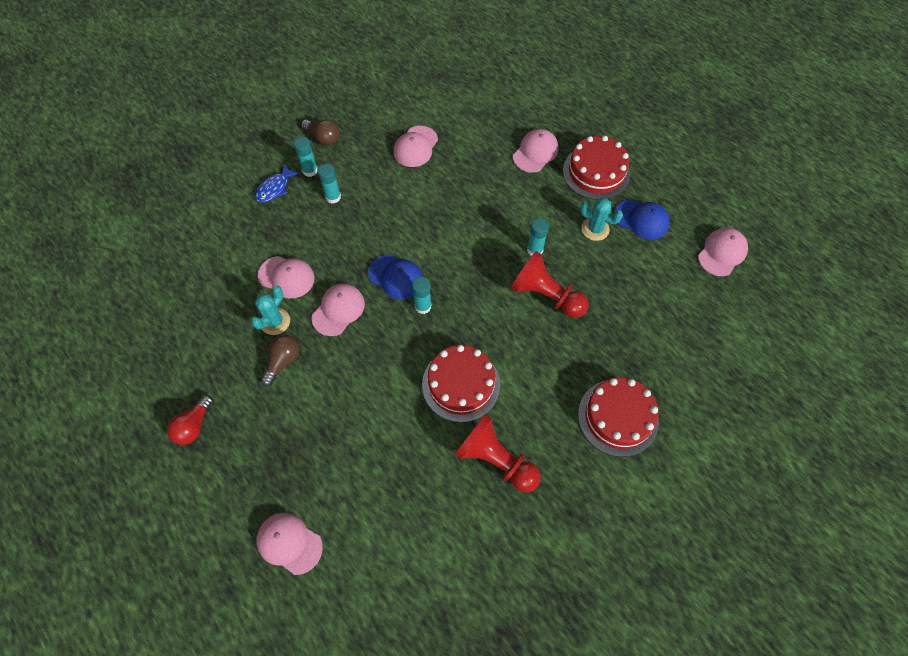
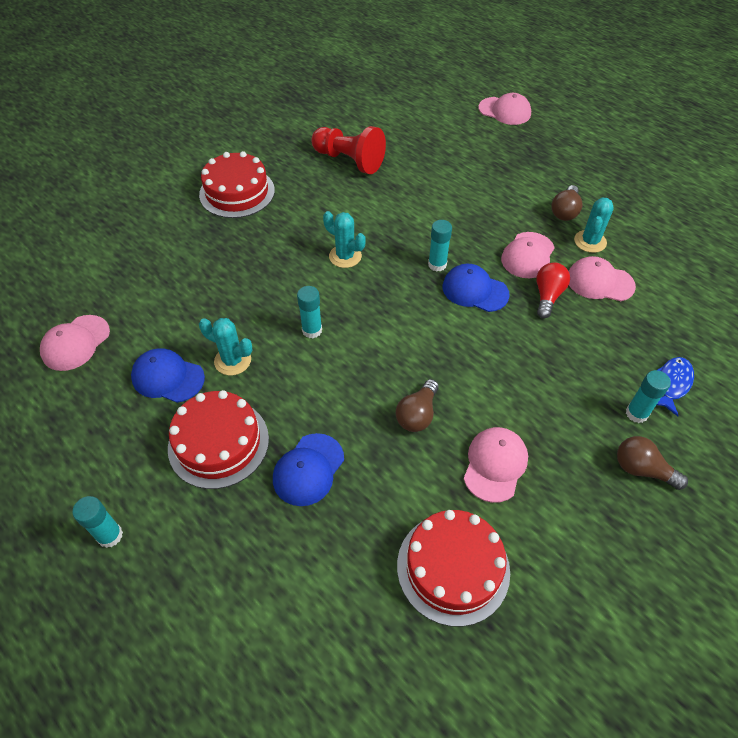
camera: 175 degrees right, 10 degrees down
red light bulb [167,395,213,445] -> red light bulb moved to [536,263,570,318]
turquoise glue stick [318,164,341,204] -> turquoise glue stick moved to [72,496,123,548]
red cake [422,345,500,422] -> red cake moved to [397,510,510,627]
red pawn [510,251,588,318] -> none
pink cap [513,129,559,173] -> blue cap [273,433,344,506]
none -> turquoise cactus [323,211,366,268]
none -> brown light bulb [396,379,439,432]

